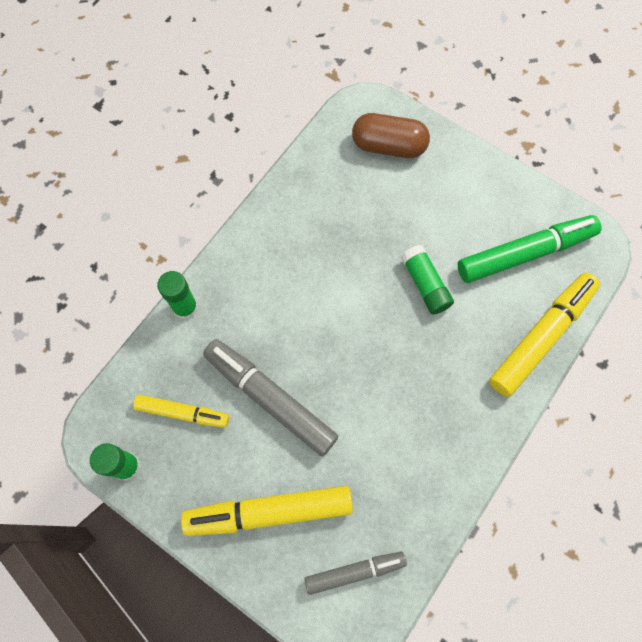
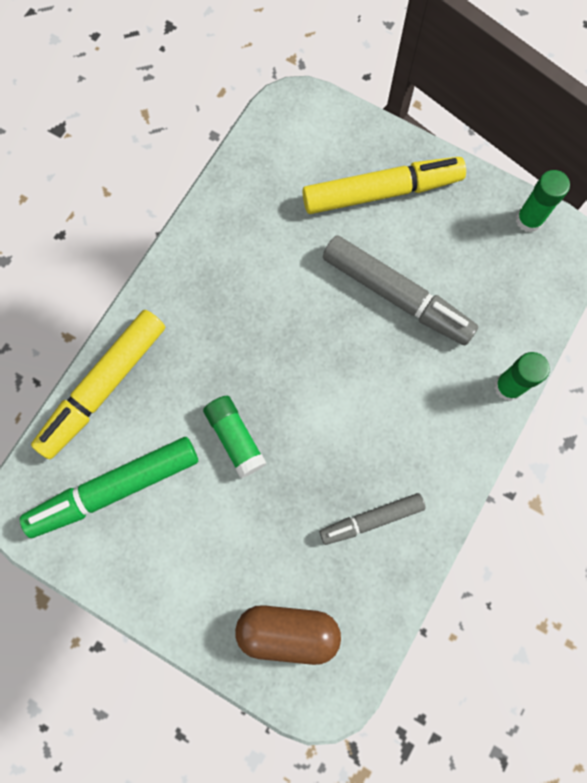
camera: 175 degrees right, 5 degrees up
yellow marker [133,395,229,428] -> none
grey marker [304,552,407,595] -> grey marker moved to [320,493,426,545]

